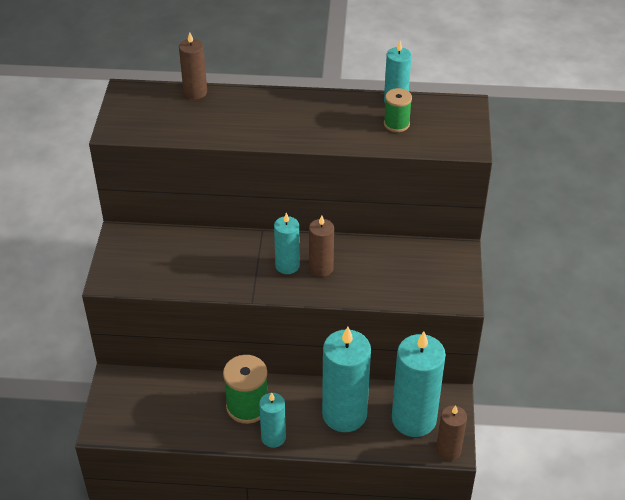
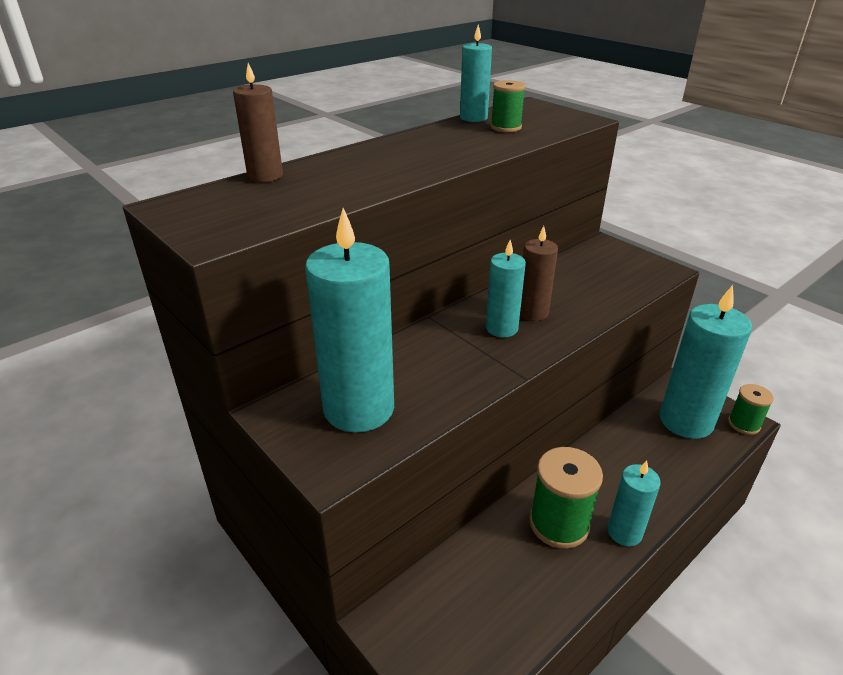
camera: 45 degrees left, 10 degrees down
turquoise candle [322,327,371,432] -> turquoise candle moved to [305,208,394,433]
brown candle [436,405,467,461] -> green spool [728,384,774,435]

